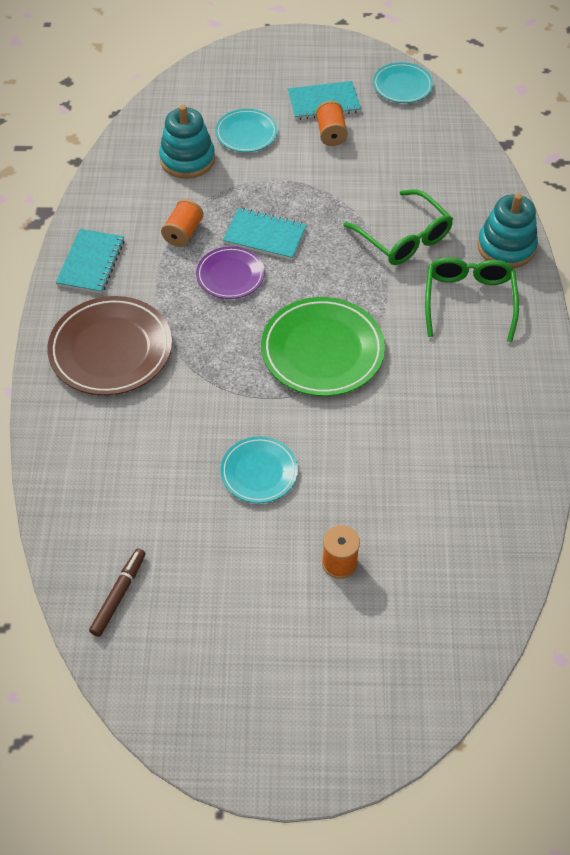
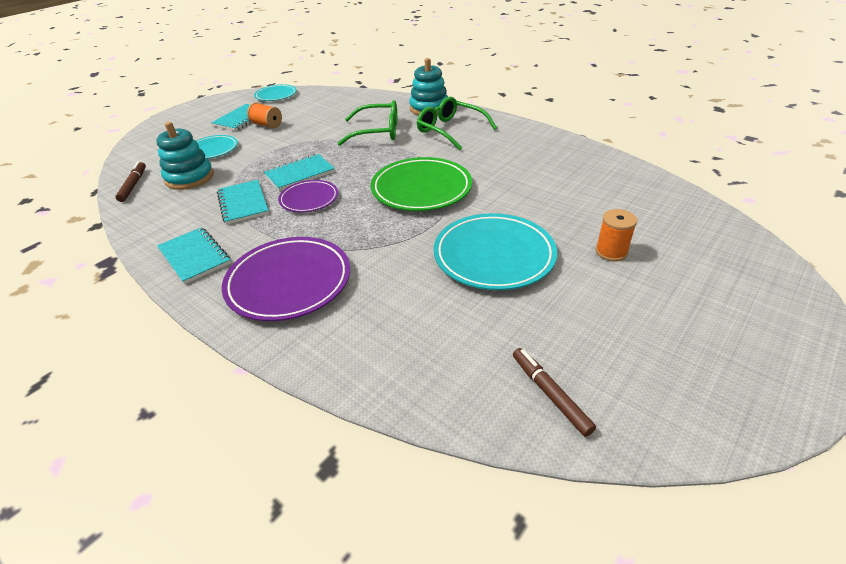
camera: 50 degrees left, 15 degrees down
brown plate [47,296,172,395] -> purple plate [222,237,350,321]
orange spool [161,199,204,247] -> turquoise notebook [217,180,269,225]
turquoise plate [220,436,298,503] -> turquoise plate [434,213,557,290], size x1.72
none -> brown marker [115,161,146,202]

